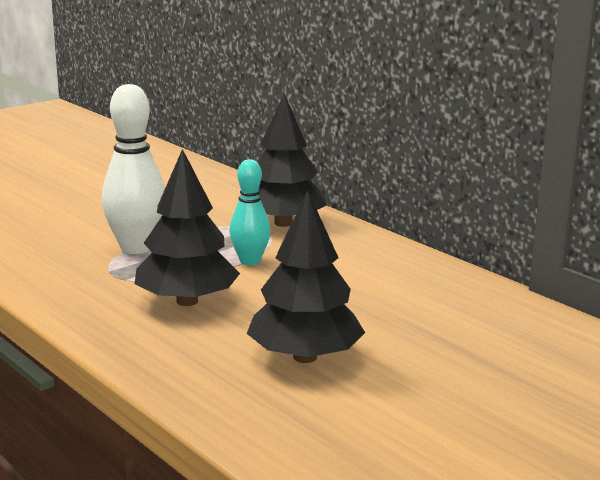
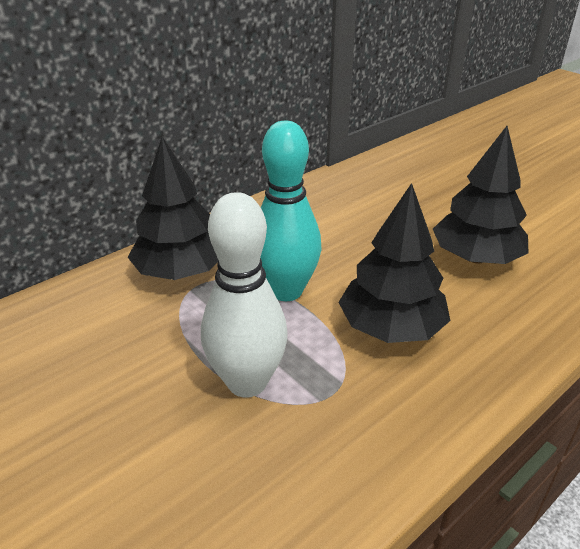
camera: 90 degrees left, 15 degrees up
turquoise bowling pin [229,159,270,265] -> turquoise bowling pin [260,121,321,301], size x1.61

